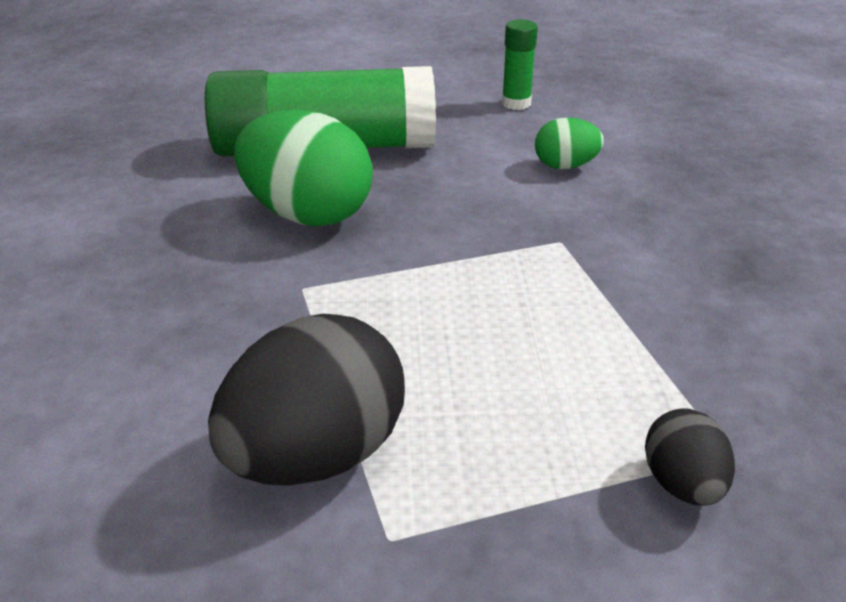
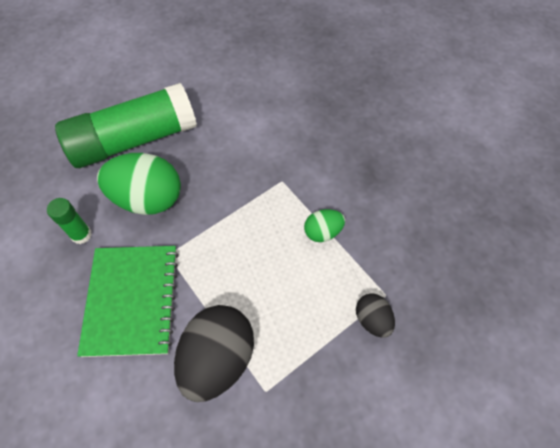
camera: 20 degrees left, 25 degrees up
green glue stick [502,19,538,110] -> green glue stick moved to [47,198,92,244]
green egg [535,117,604,169] -> green egg moved to [304,209,345,242]
none -> green notebook [77,246,179,357]

